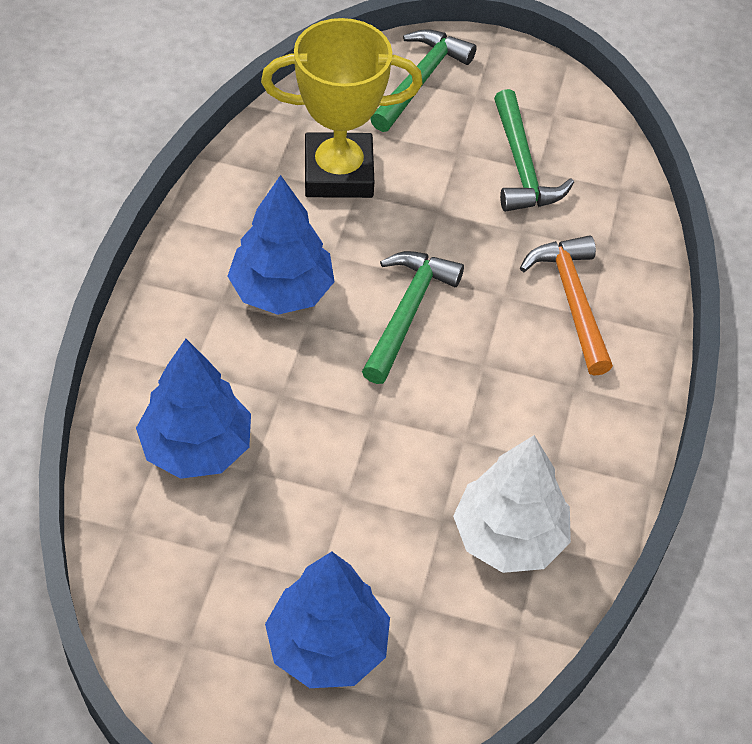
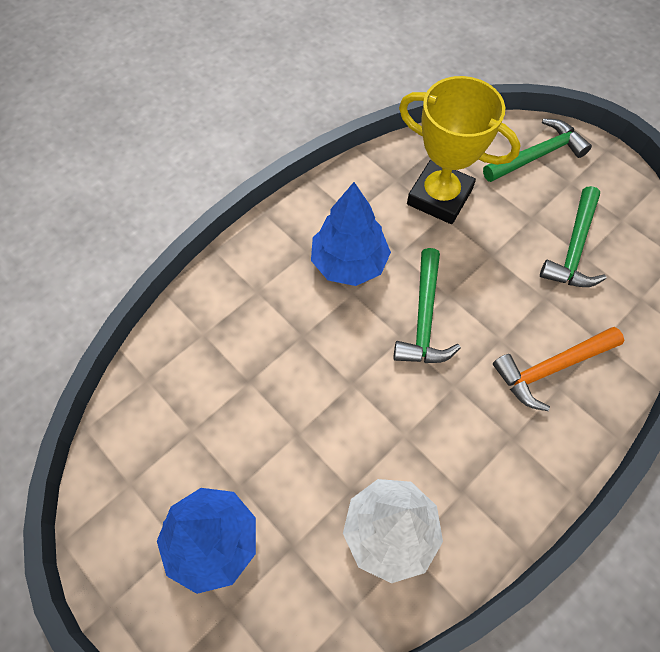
camera: 35 degrees right, 10 degrees up
blue tree [136,339,251,479] -> none
green hammer [362,251,464,384] -> green hammer turned 135 degrees clockwise [393,248,461,363]
orange hammer [520,235,613,376] -> orange hammer turned 135 degrees counterclockwise [493,327,624,411]

